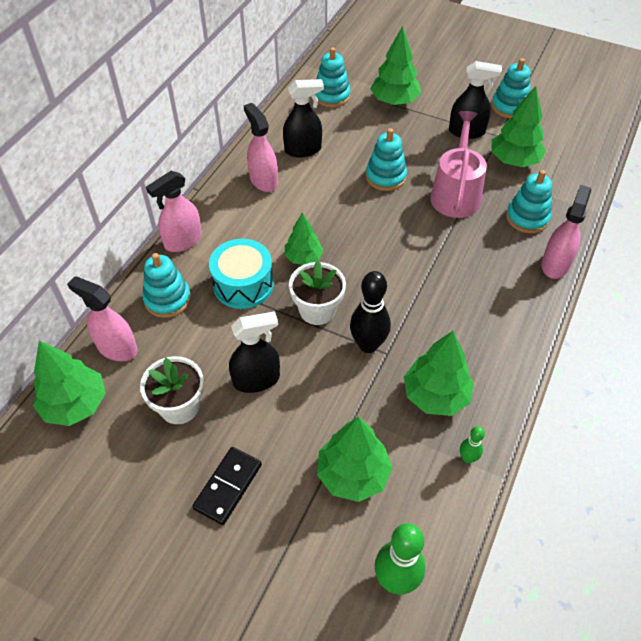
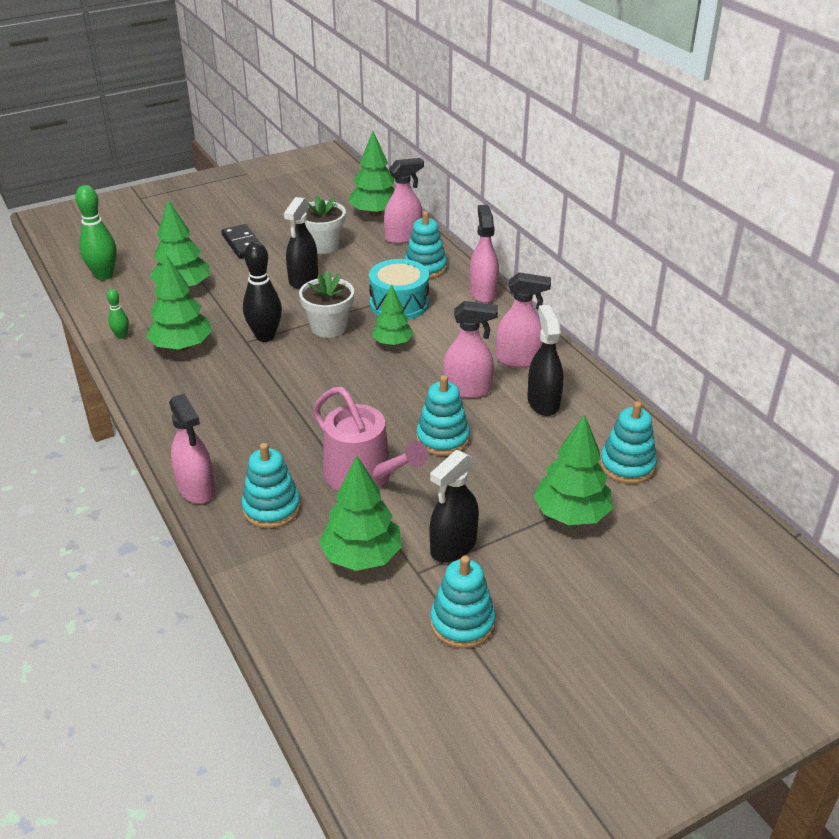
camera: 125 degrees right, 15 degrees down
black spray bottle [283,79,324,157] -> black spray bottle turned 150 degrees clockwise [527,305,563,416]
none -> pink spray bottle [443,301,498,398]

